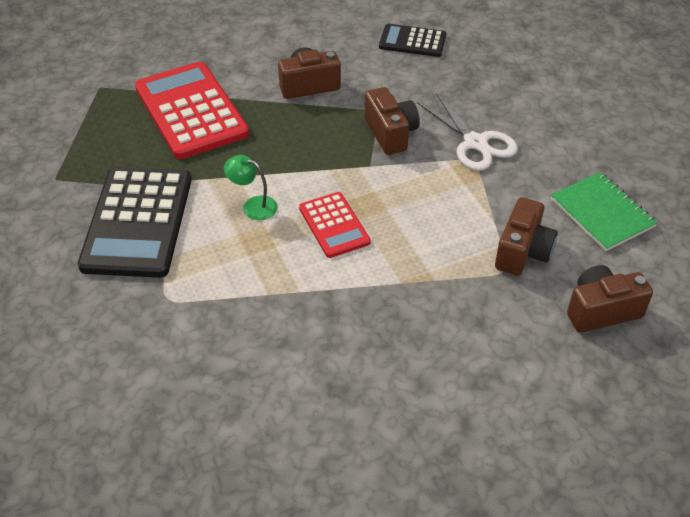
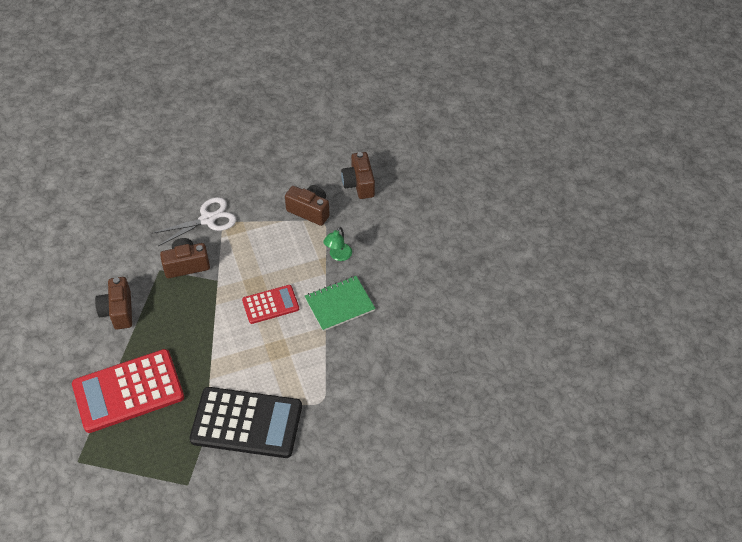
camera: 85 degrees left, 5 degrees up
green lamp [224,155,278,220] -> green lamp moved to [323,227,352,261]
black calculator [379,24,446,57] -> none
green notebook [551,172,658,251] -> green notebook moved to [305,276,376,331]

